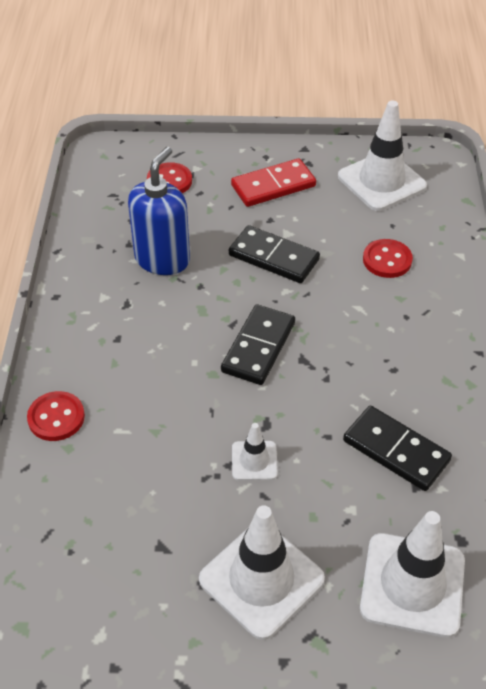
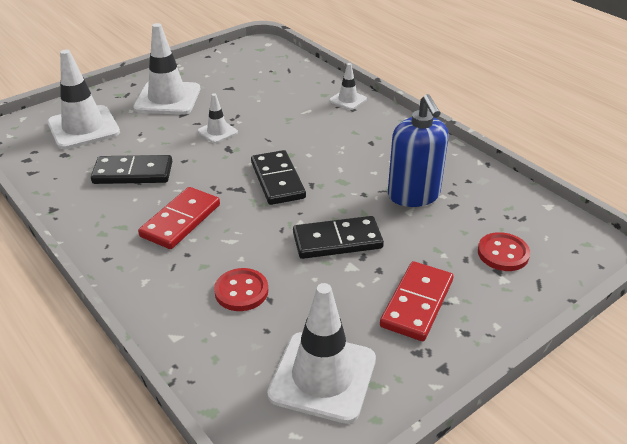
camera: 140 degrees right, 10 degrees down
red button [27,391,85,441] -> white traffic cone [329,63,367,110]
none -> red domino [138,187,220,249]

